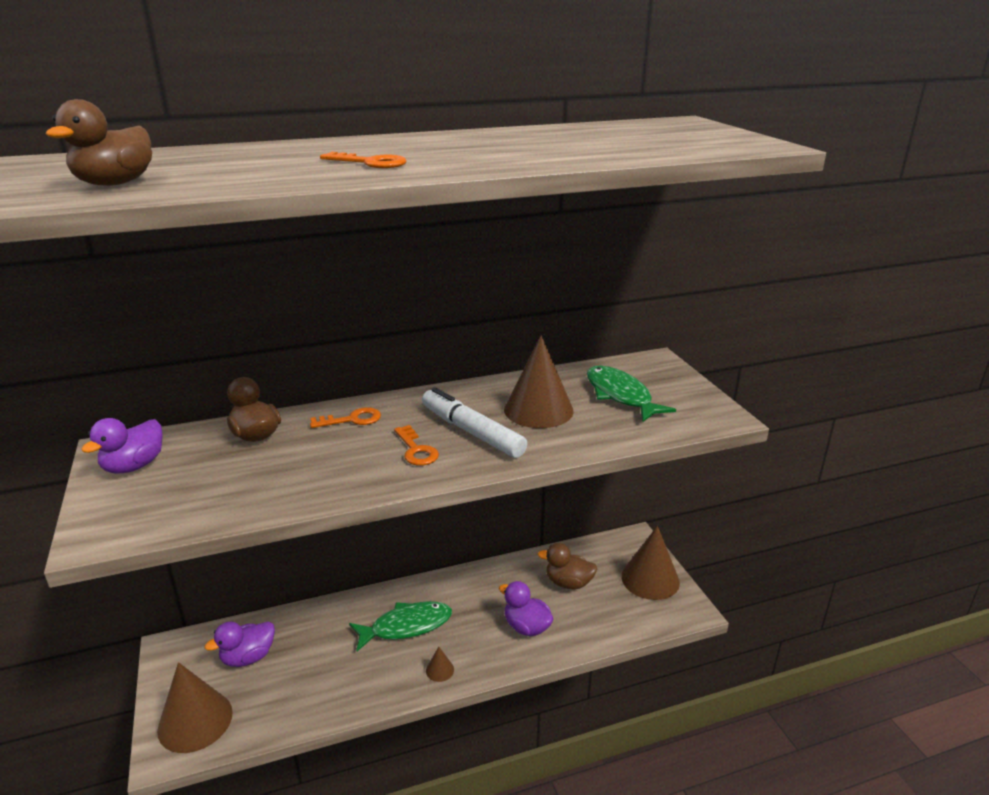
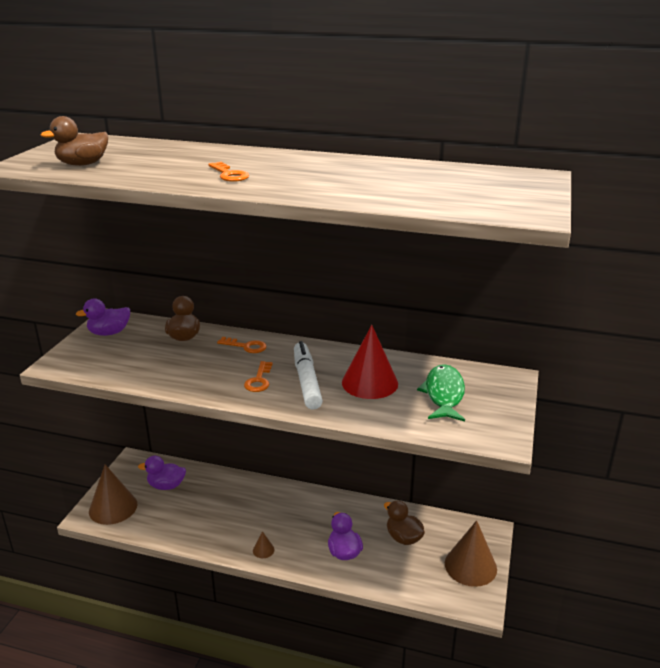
camera: 35 degrees right, 0 degrees up
green fish [349,601,452,651] -> none
brown cone [504,335,574,428] -> red cone [342,325,398,399]

